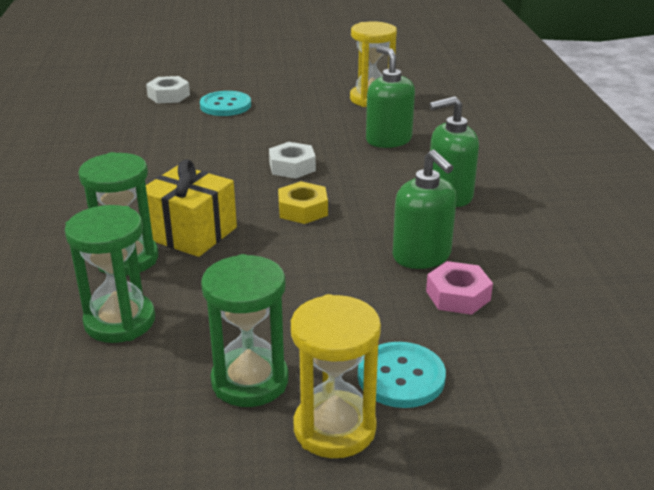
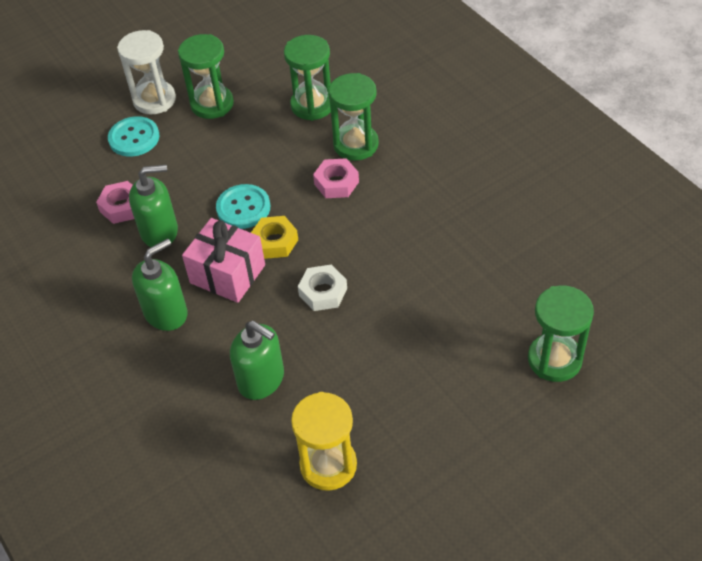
camera: 155 degrees right, 20 degrees up
white nut [146,76,190,104] -> green hourglass [528,286,594,382]
yellow gift [146,159,237,257] -> pink nut [313,158,359,198]
turquoise button [200,91,251,116] -> turquoise button moved to [216,184,270,229]
yellow hourglass [291,294,381,458] -> white hourglass [117,30,176,114]
green soap dispenser [393,150,457,269] -> green soap dispenser turned 135 degrees clockwise [129,164,178,247]
none -> pink gift [182,218,265,303]

